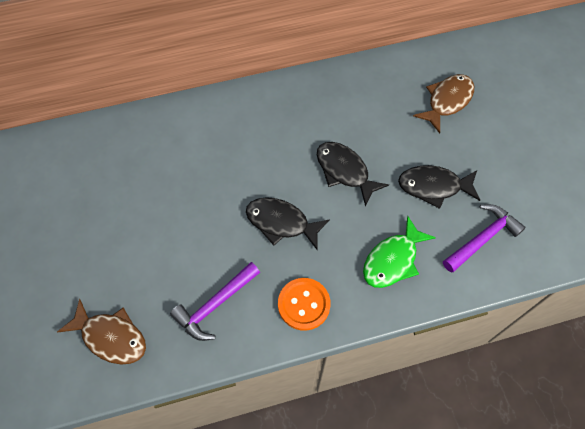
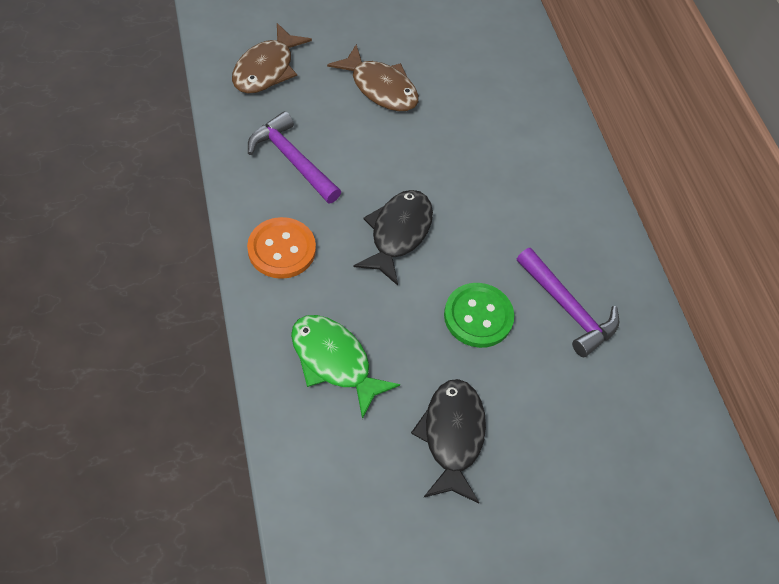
camera: 85 degrees right, 5 degrees down
black fish [317,142,389,207] -> green button [444,283,514,348]
brown fish [413,74,474,133] -> brown fish moved to [327,44,419,111]
purple hammer [443,204,526,273] -> purple hammer moved to [517,248,619,357]

